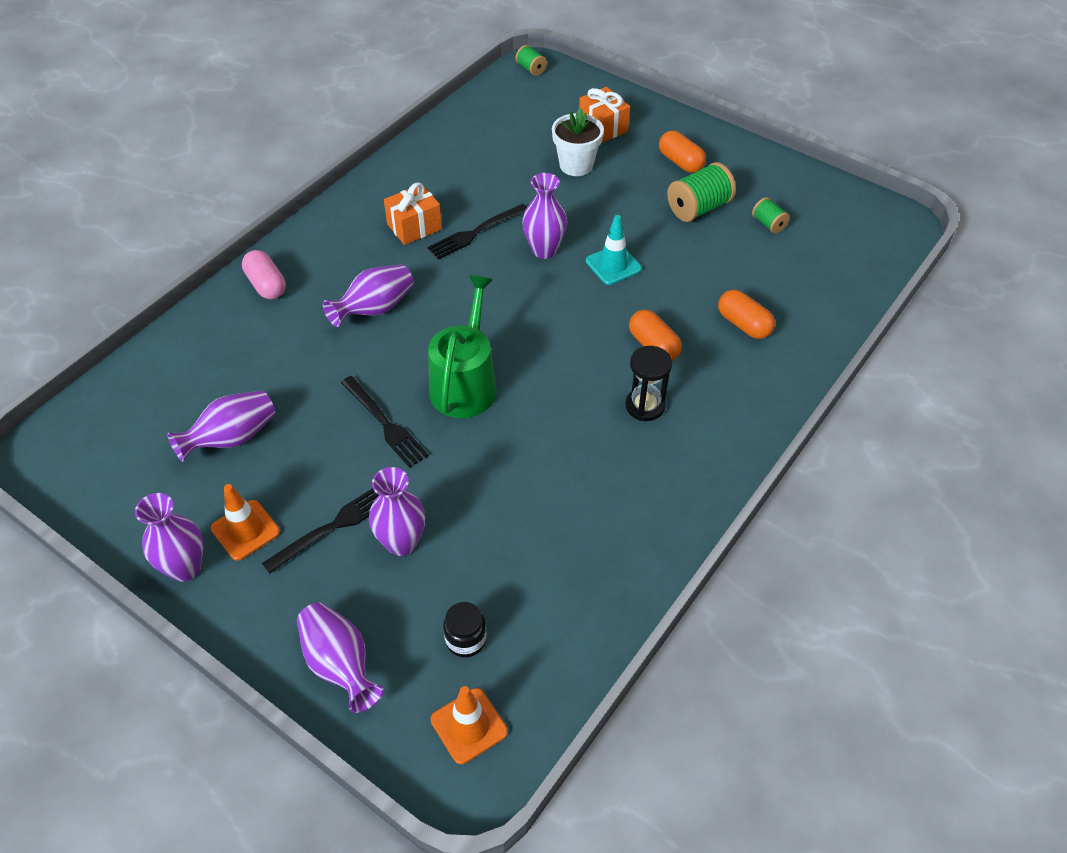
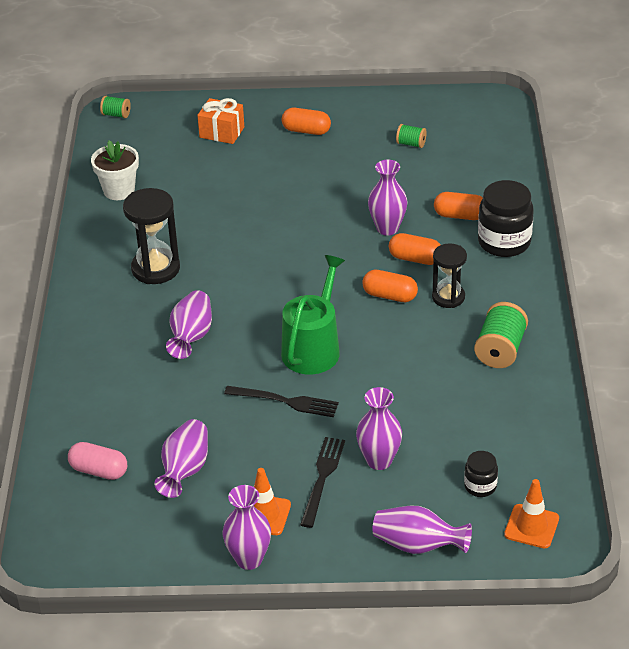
camera: 35 degrees left, 10 degrees down
pink capsule [242,250,286,300] -> pink capsule moved to [68,442,127,480]
orange gift [384,183,442,245] -> black hourglass [123,188,180,284]
black fork [428,204,527,260] -> none
green watering can [428,275,497,418] -> green watering can turned 45 degrees clockwise [281,255,345,374]
purple vase [522,173,567,259] -> purple vase moved to [368,160,407,235]
white flower pot [552,108,604,176] -> white flower pot moved to [91,140,139,200]
turquoise traffic cone [586,215,642,285] -> none
green spool [667,162,736,222] -> green spool moved to [474,302,528,368]
none -> orange capsule [362,270,418,302]
none -> black jar [478,180,534,257]

